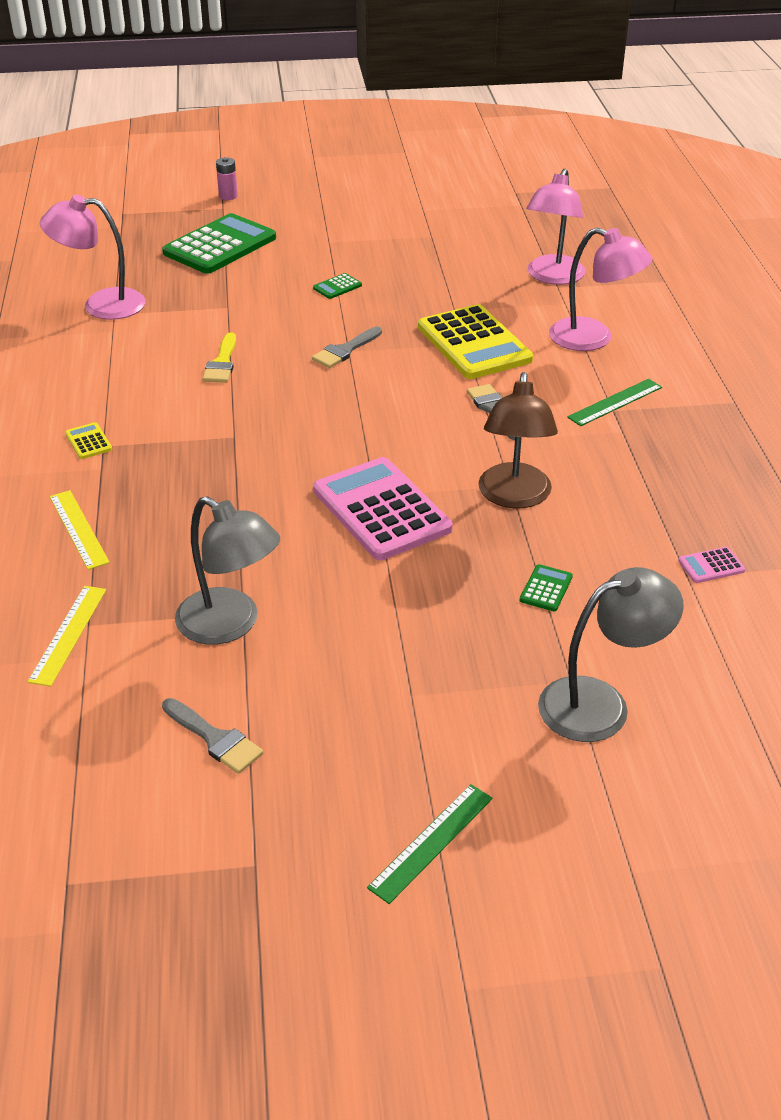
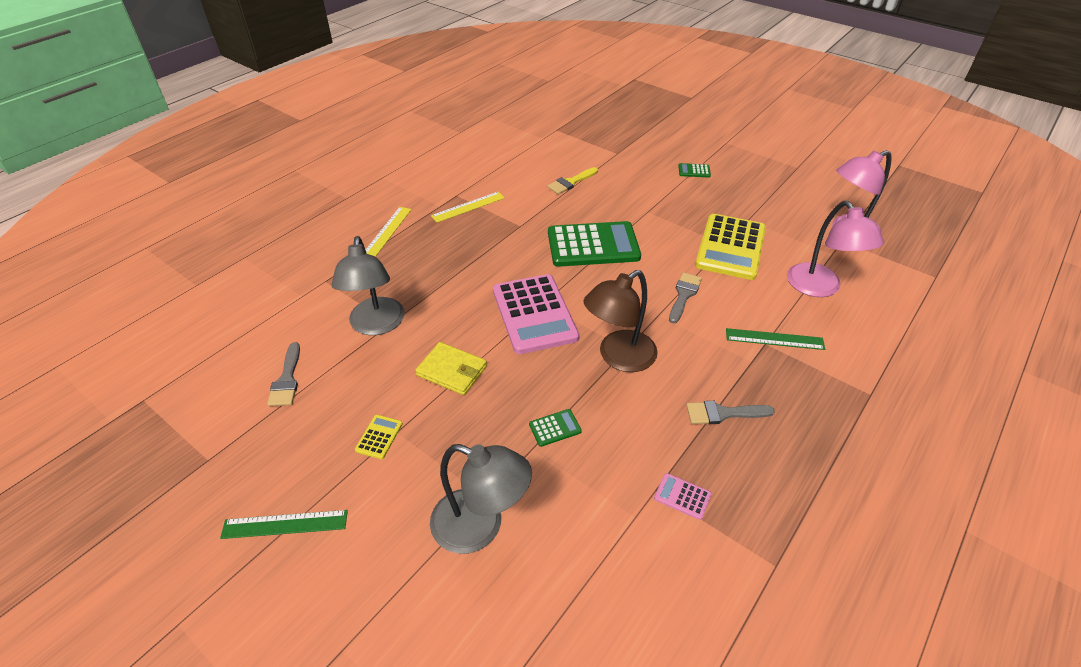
camera: 45 degrees right, 5 degrees up
yellow ruler [28,586,106,687] -> yellow ruler moved to [431,192,505,223]
pink lamp [40,195,146,320] -> none
yellow calculator [65,422,112,459] -> yellow calculator moved to [355,415,403,459]
green calculator [162,213,276,274] -> green calculator moved to [548,221,641,267]
pink battery [216,157,238,200] -> none
grey brush [312,327,382,368] -> grey brush moved to [686,401,775,424]
pink calculator [313,457,452,560] -> pink calculator turned 150 degrees clockwise [493,274,579,354]
none -> yellow wallet [415,342,487,395]

